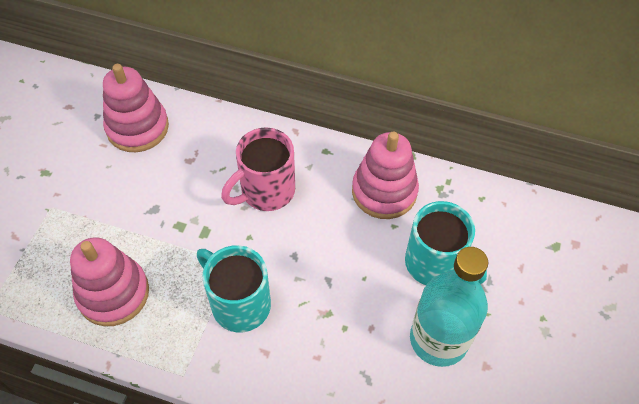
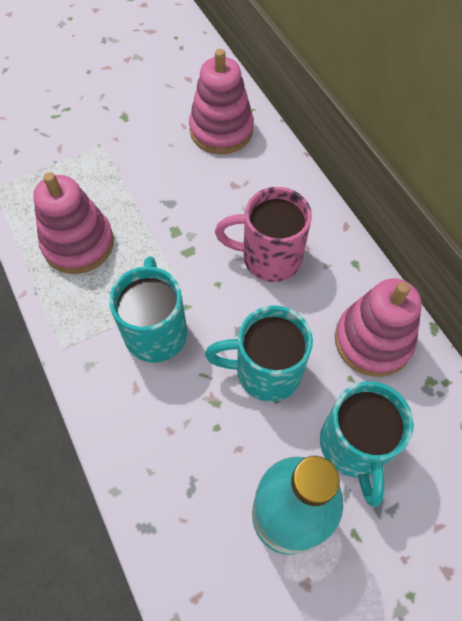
camera: 45 degrees right, 5 degrees up
none -> turquoise mug [205,305,313,402]

